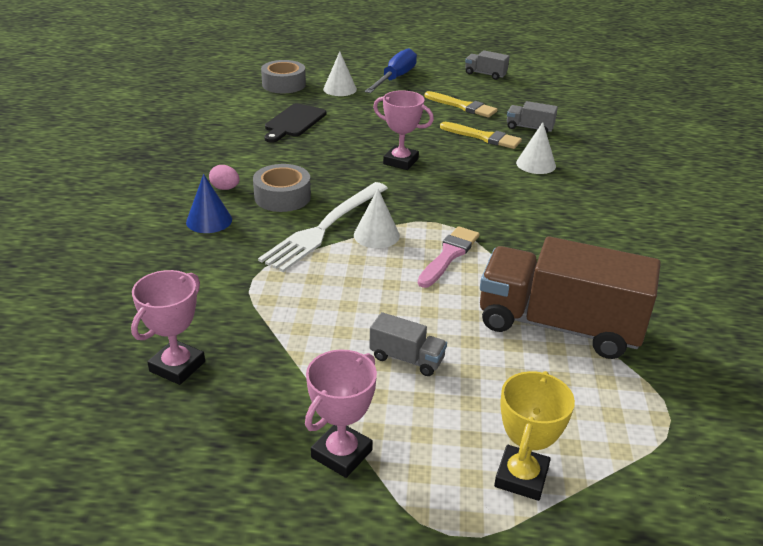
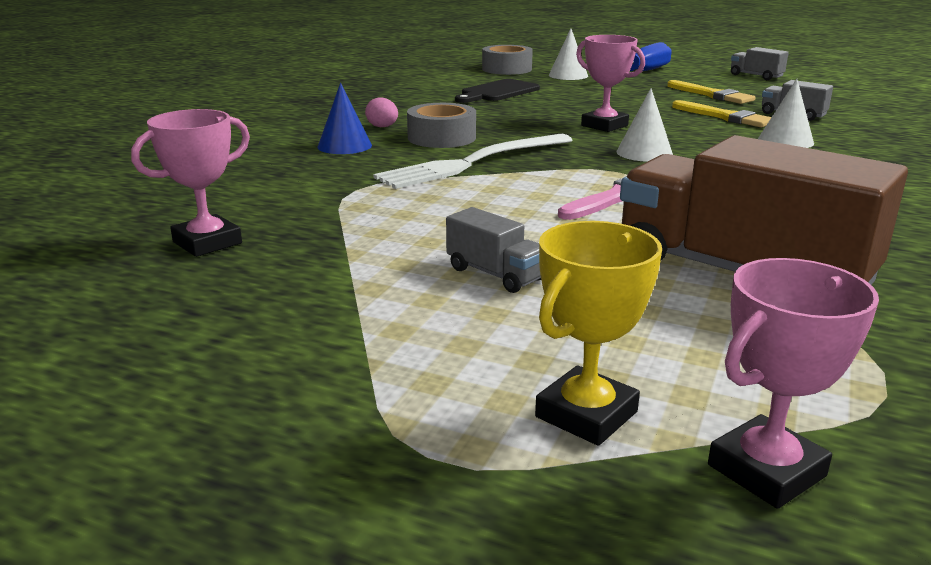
camera: 20 degrees right, 10 degrees down
pink trophy [305,349,377,478] -> pink trophy moved to [708,258,879,509]
white cone [354,189,400,248] -> white cone moved to [616,88,673,162]

